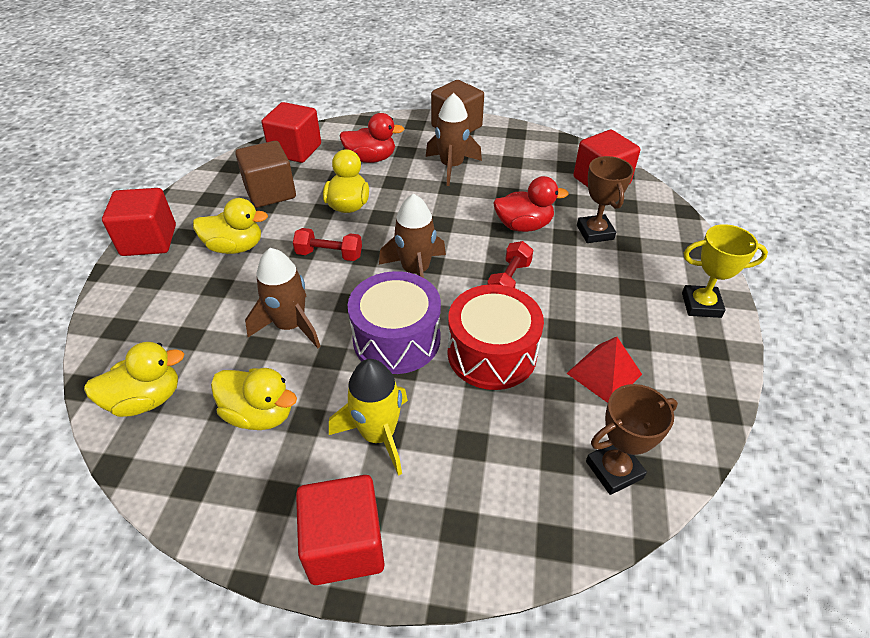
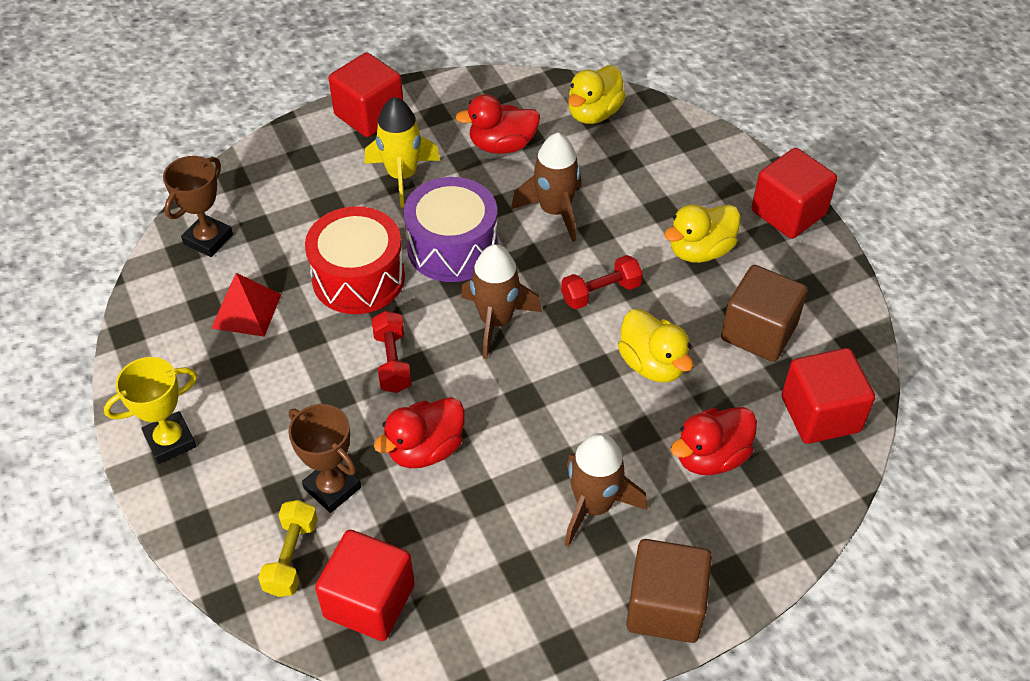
camera: 145 degrees right, 5 degrees up
yellow duck [211,368,297,430] -> red duck [456,94,540,154]
none -> yellow dumbbell [258,500,318,597]

